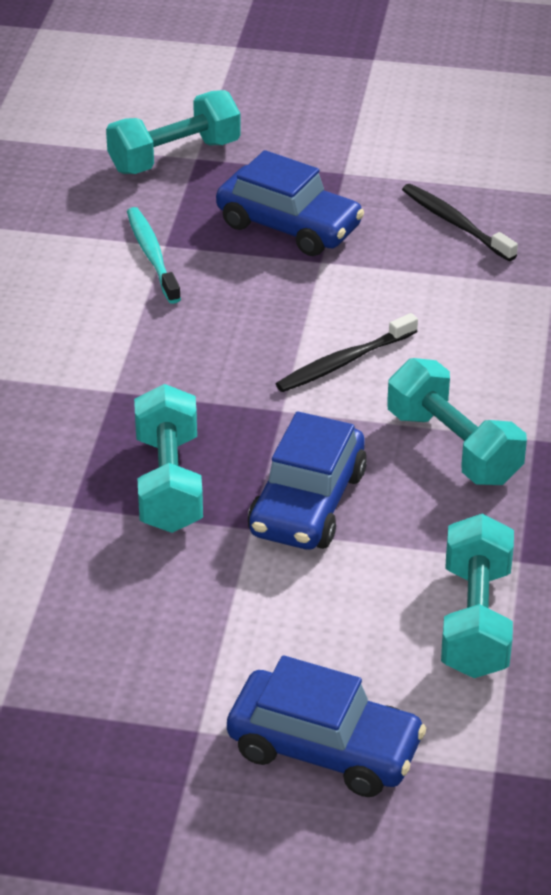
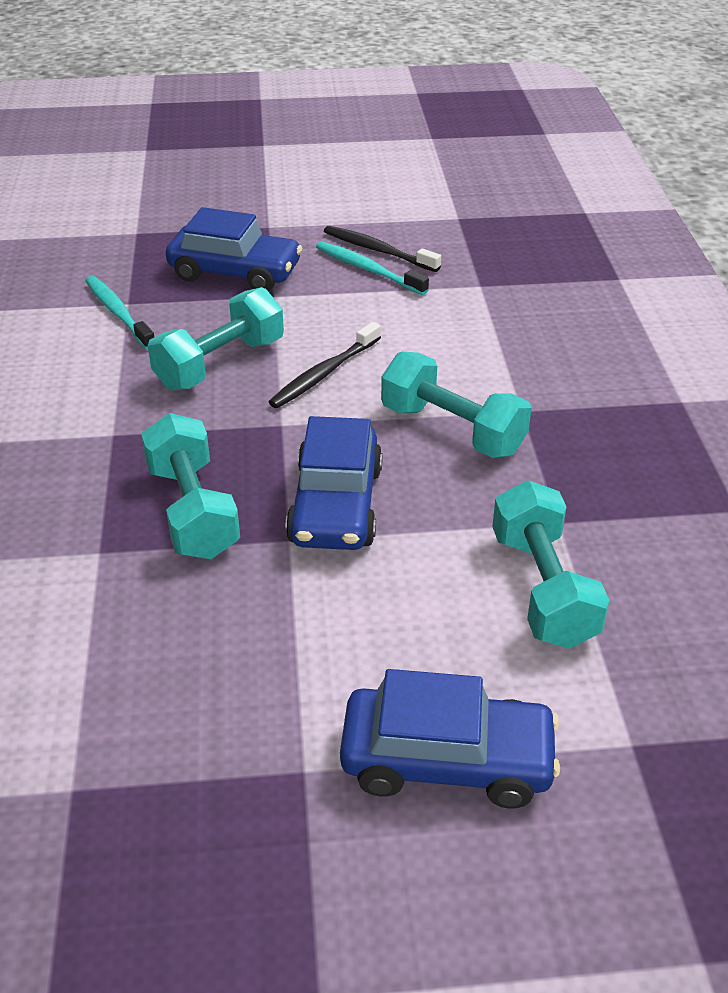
camera: 15 degrees left, 0 degrees up
turquoise dumbbell [106,90,241,174] -> turquoise dumbbell moved to [148,287,284,390]
none -> turquoise toothbrush [316,241,429,295]

